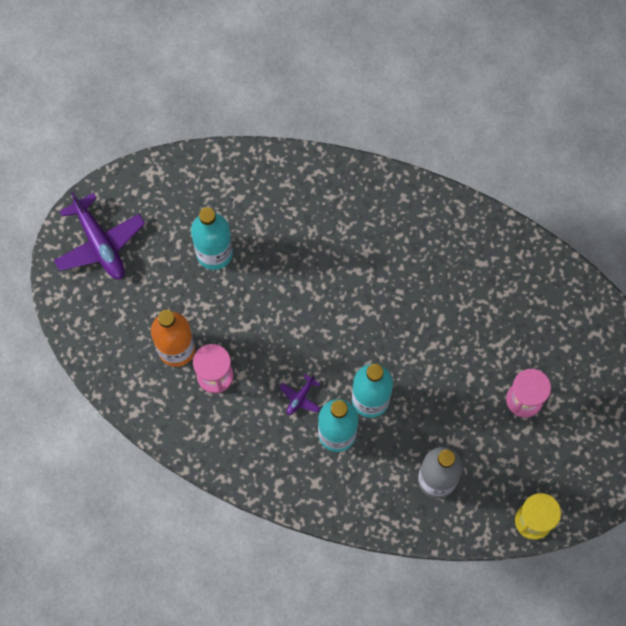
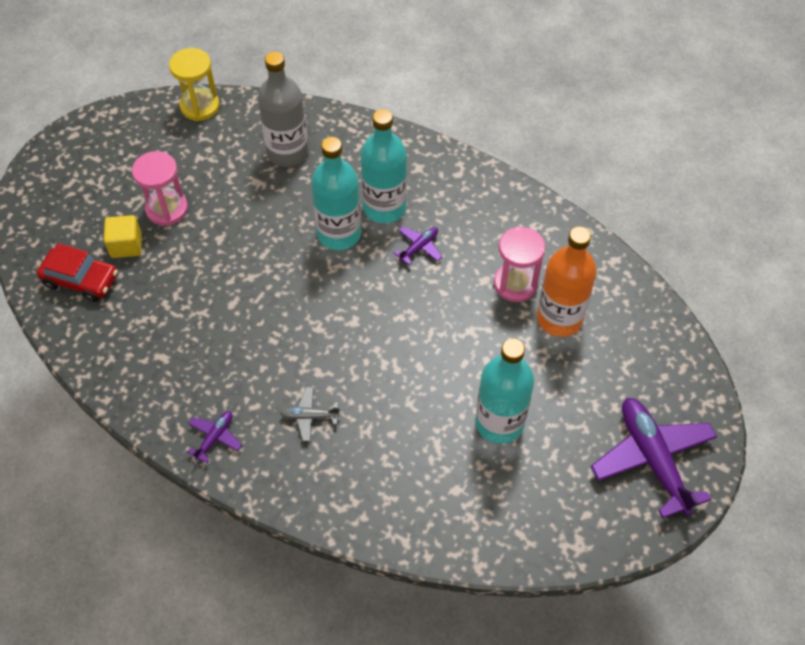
camera: 170 degrees left, 15 degrees down
none -> red car [37,243,118,302]
none -> yellow cube [104,215,142,258]
none -> purple plane [187,411,242,463]
none -> grey plane [280,387,340,442]

